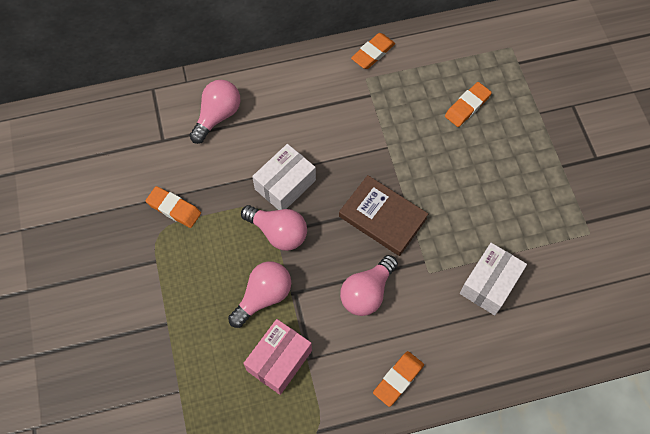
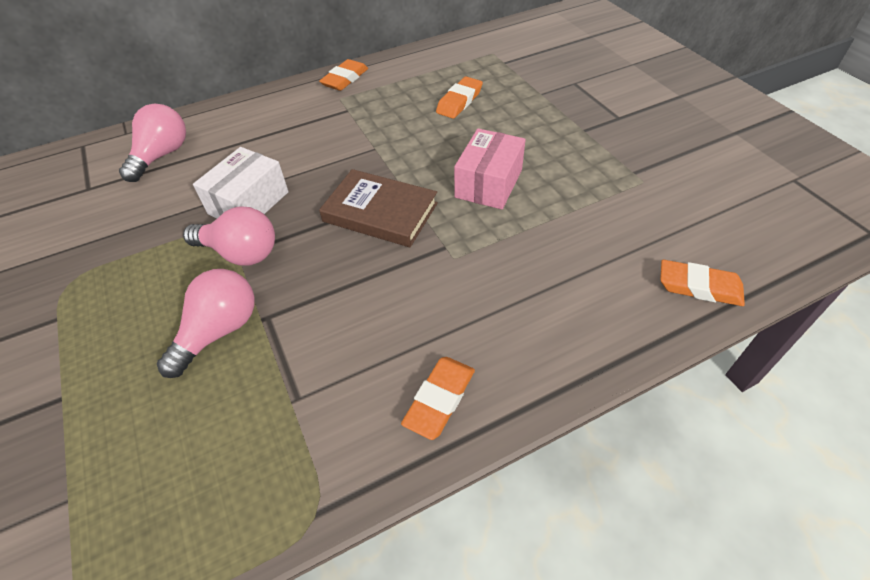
camera: 10 degrees left, 15 degrees down
orange eraser [145,186,201,228] -> orange eraser moved to [660,260,745,306]
pink box [243,319,312,395] -> pink box moved to [454,128,526,209]
pink light bulb [340,255,398,316] -> none
white box [460,243,527,315] -> none

